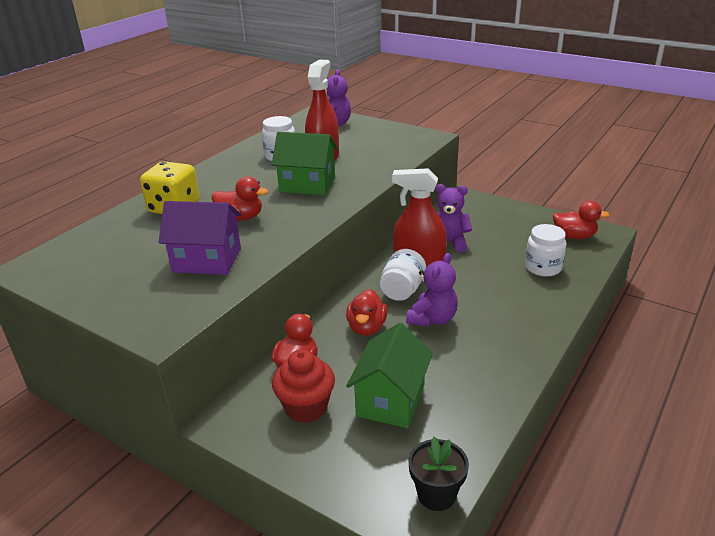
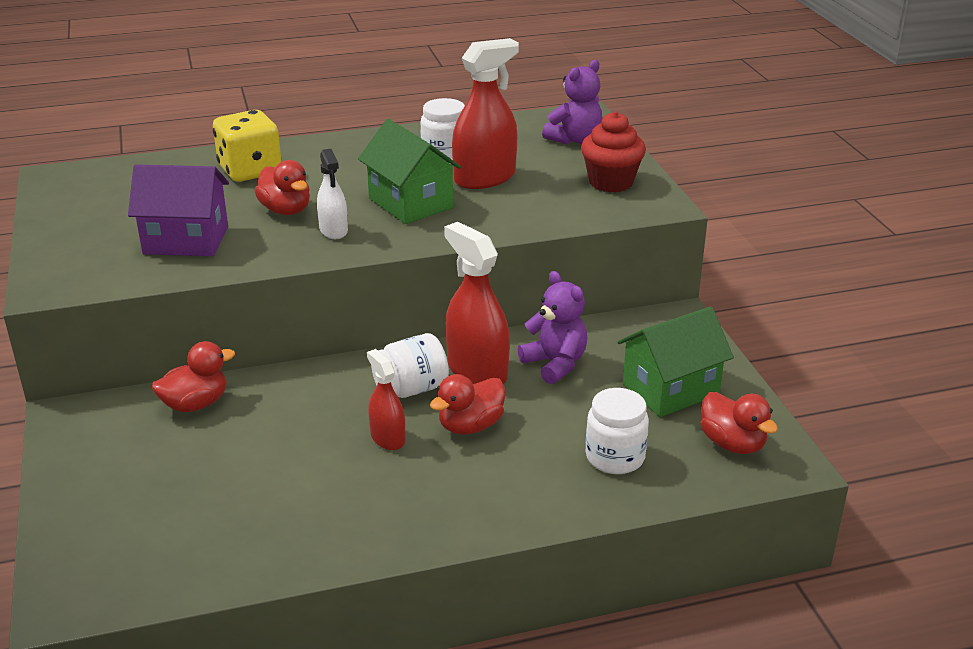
camera: 40 degrees right, 0 degrees up
purple house [159,201,241,275] -> purple house turned 45 degrees counterclockwise [128,164,229,256]
red cupcake [272,349,335,423] -> red cupcake moved to [581,112,646,192]
red duck [346,289,387,336] -> red duck moved to [430,374,505,435]
green house [346,323,433,428] -> green house moved to [617,307,734,417]
purple teddy bear [406,253,458,327] -> red spray bottle [367,349,405,450]
black flower pot [408,437,469,511] -> none
none -> white spray bottle [317,149,348,239]

